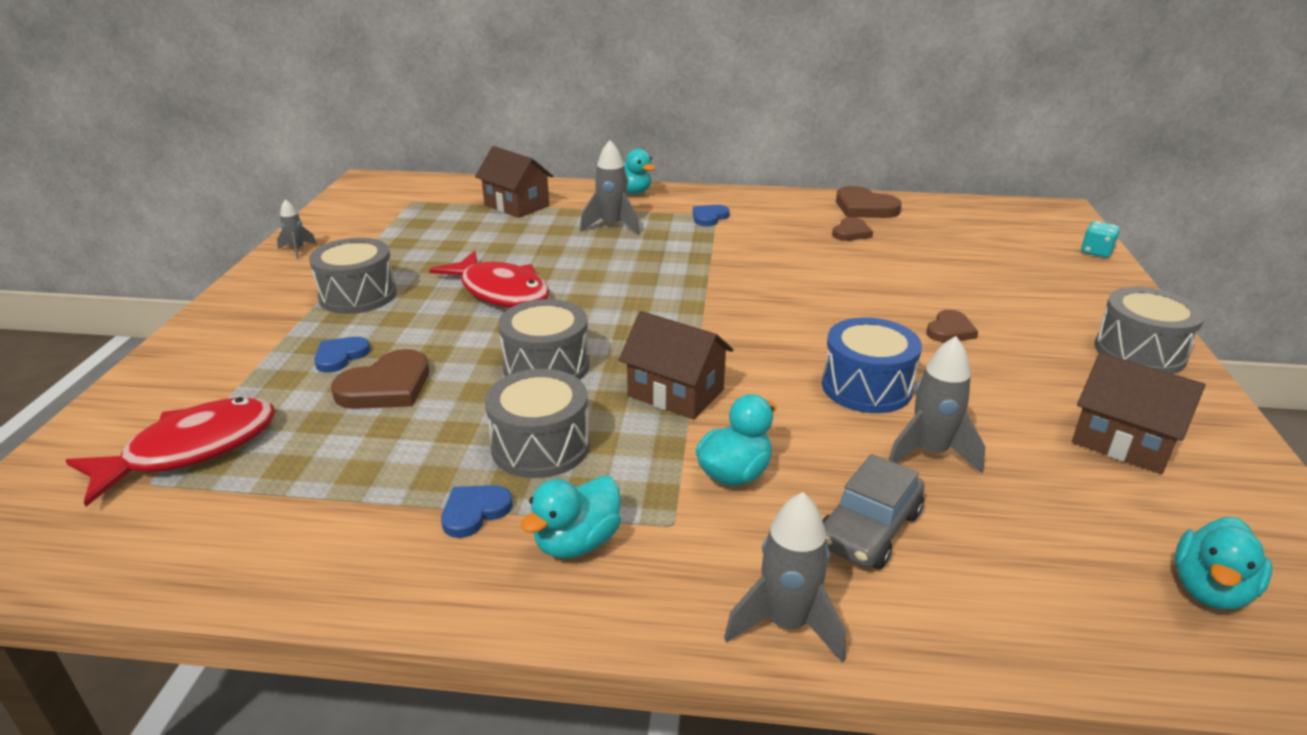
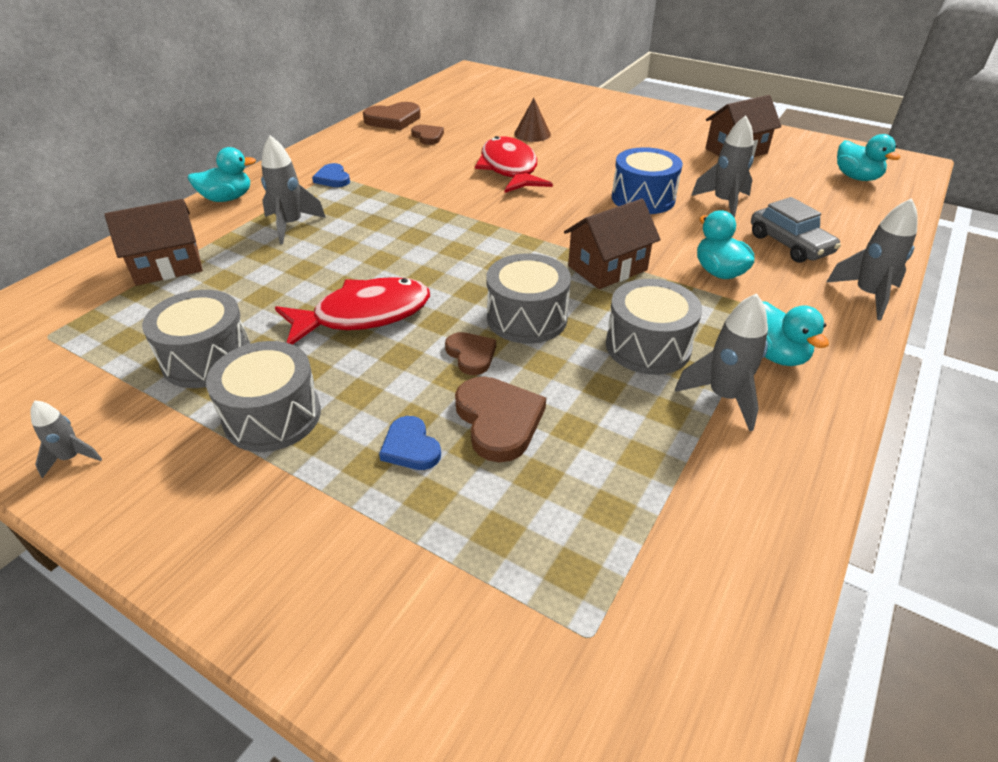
camera: 65 degrees left, 10 degrees up
red fish [65,397,275,507] -> red fish moved to [475,136,553,193]
blue heart [441,485,513,538] -> grey rocket [675,293,768,431]
brown heart [926,310,978,342] -> brown heart moved to [445,332,496,375]
turquoise dice [1081,221,1120,258] -> none
grey drum [1094,287,1205,374] -> grey drum moved to [142,290,250,388]
none -> brown cone [514,98,551,142]

